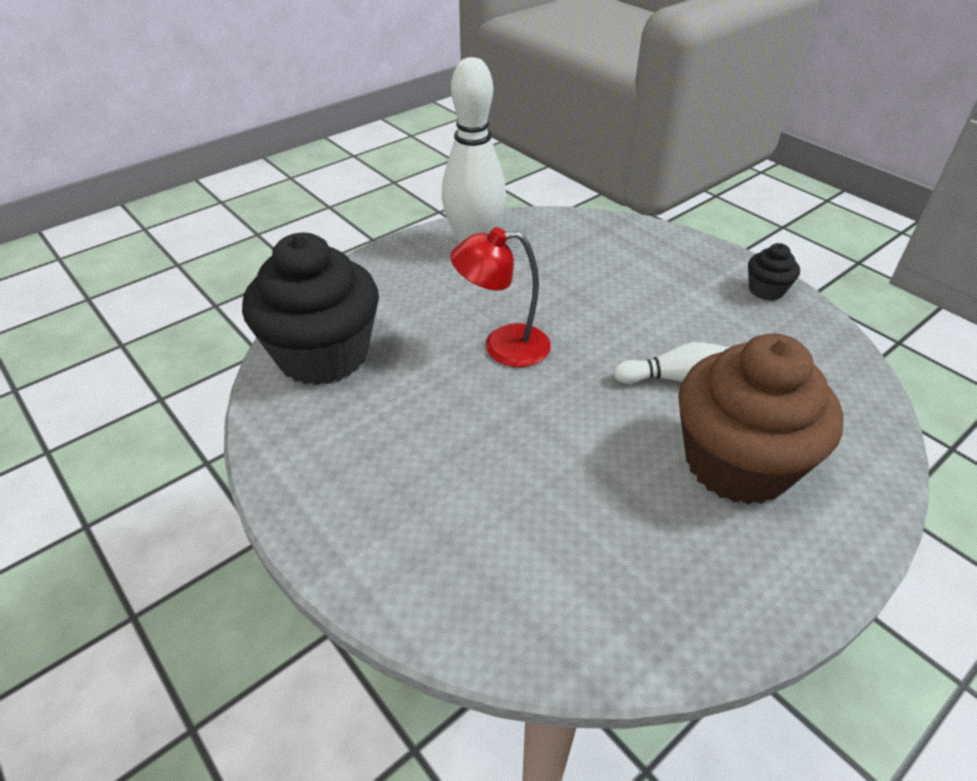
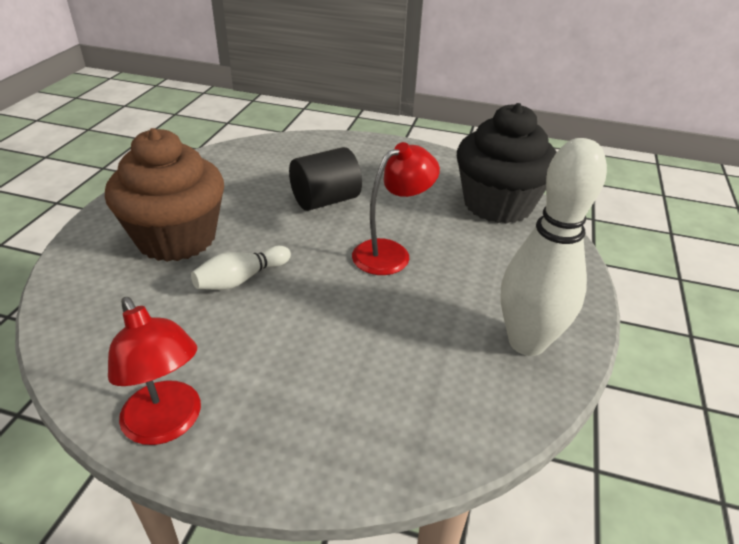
camera: 145 degrees right, 5 degrees down
black cupcake [748,243,800,301] -> red lamp [108,297,201,445]
none -> black cylinder [289,147,362,211]

